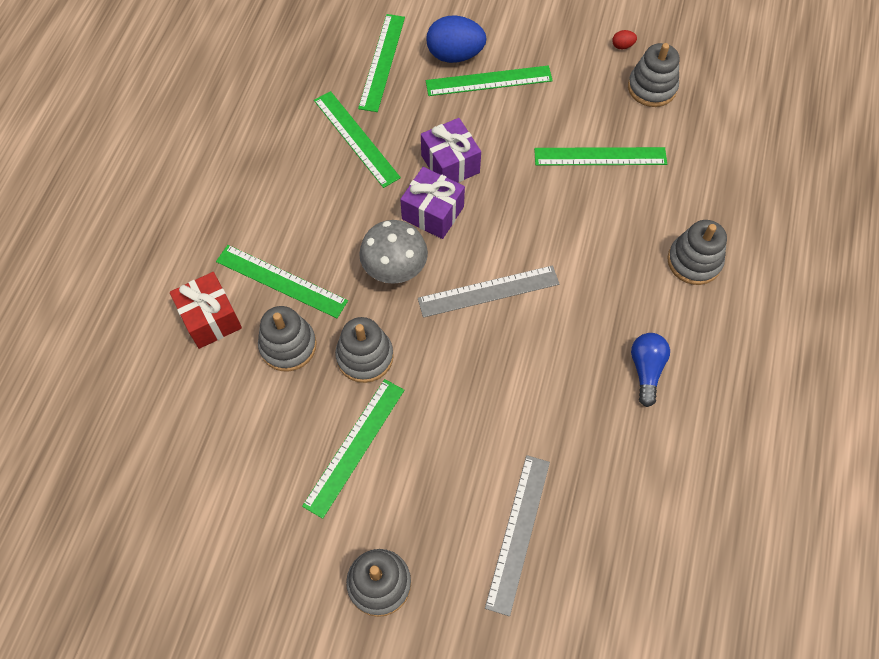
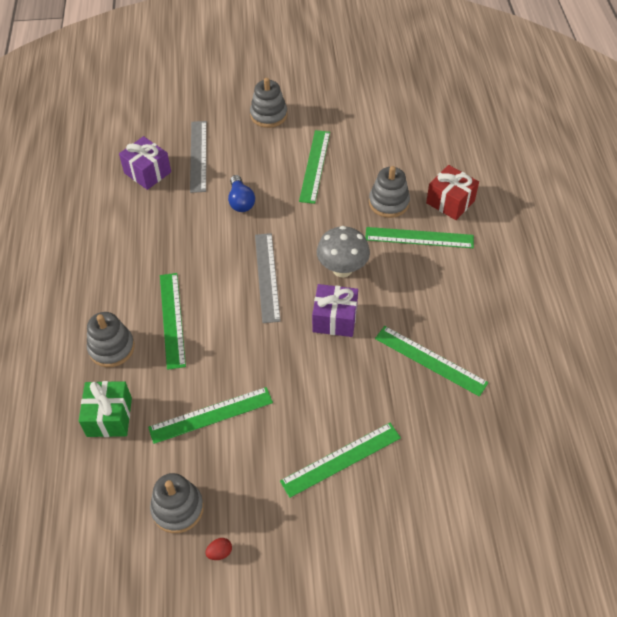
camera: 160 degrees right, 10 degrees down
grey stacking toy [335,317,394,383] -> none
green ruler [358,14,405,112] -> green ruler moved to [160,273,186,370]
grey ruler [418,265,559,318] -> grey ruler turned 60 degrees counterclockwise [255,233,281,323]
purple gift [421,118,481,183] -> purple gift moved to [119,136,171,190]
blue egg [427,16,486,63] -> none
blue light bulb [631,333,670,407] -> blue light bulb moved to [228,175,255,212]
none -> green gift [79,381,132,437]

